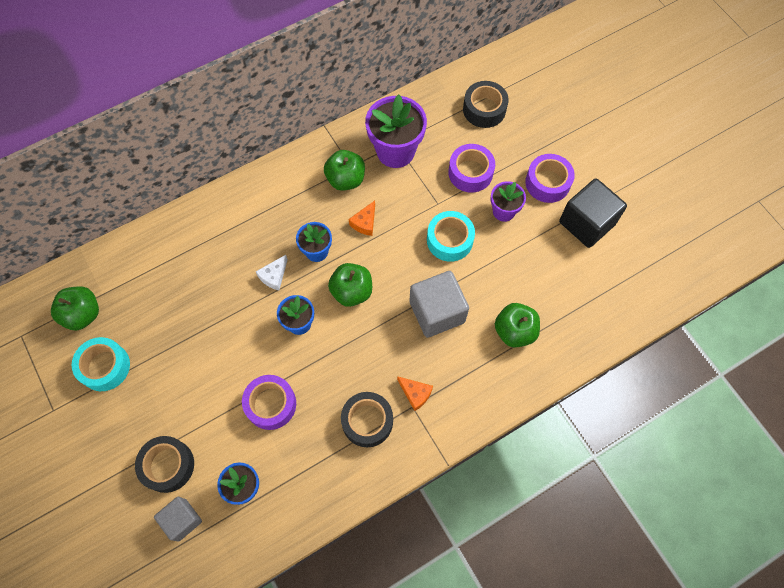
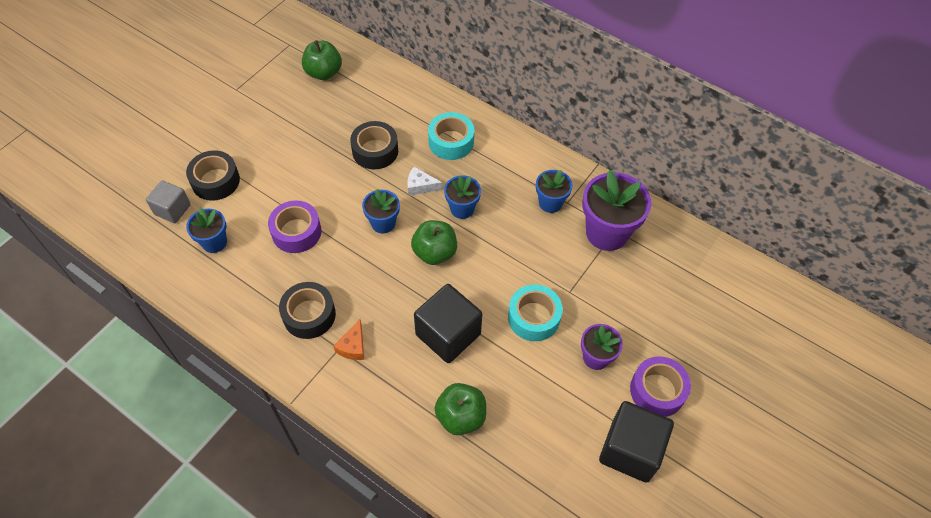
camera: 65 degrees right, 10 degrees down
turquoise tape [72,337,130,391] -> turquoise tape moved to [428,112,474,160]
green apple [324,150,365,191] -> blue flower pot [536,170,573,213]
orange cheese [349,201,375,236] -> none
grey cube [409,271,469,338] -> black cube [414,284,482,363]
purple tape [448,144,495,193] -> none
black tape [463,81,509,128] -> black tape moved to [350,121,398,169]

